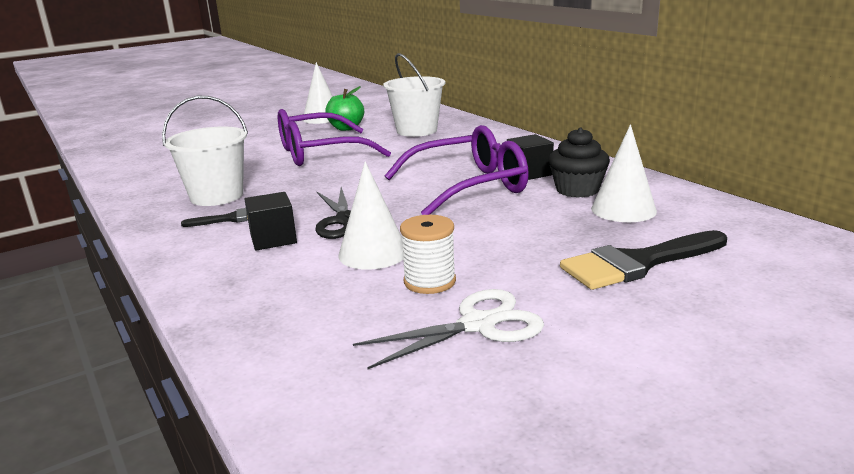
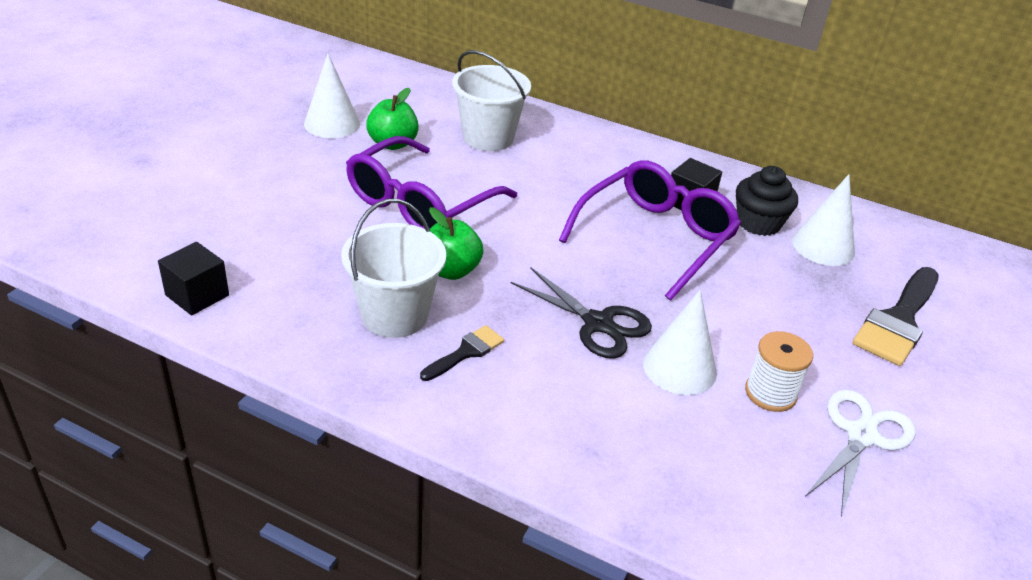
camera: 35 degrees left, 15 degrees up
black cube [244,192,297,250] -> black cube moved to [158,242,229,316]
none -> green apple [429,207,484,280]

